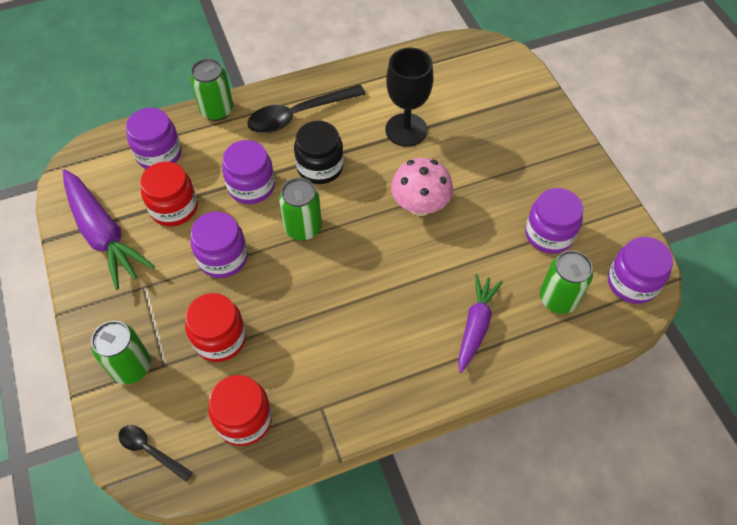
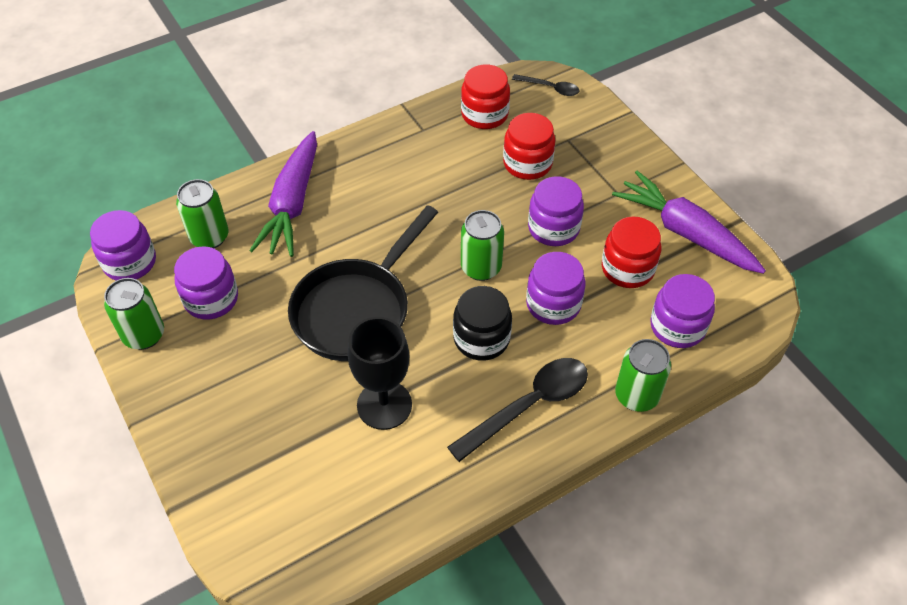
camera: 170 degrees right, 5 degrees down
green can [91,321,151,384] -> green can moved to [104,278,164,350]
pink mushroom [391,158,453,216] -> black pan [288,205,438,361]
purple carrot [458,274,503,373] -> purple carrot [249,131,317,257], size x1.55

